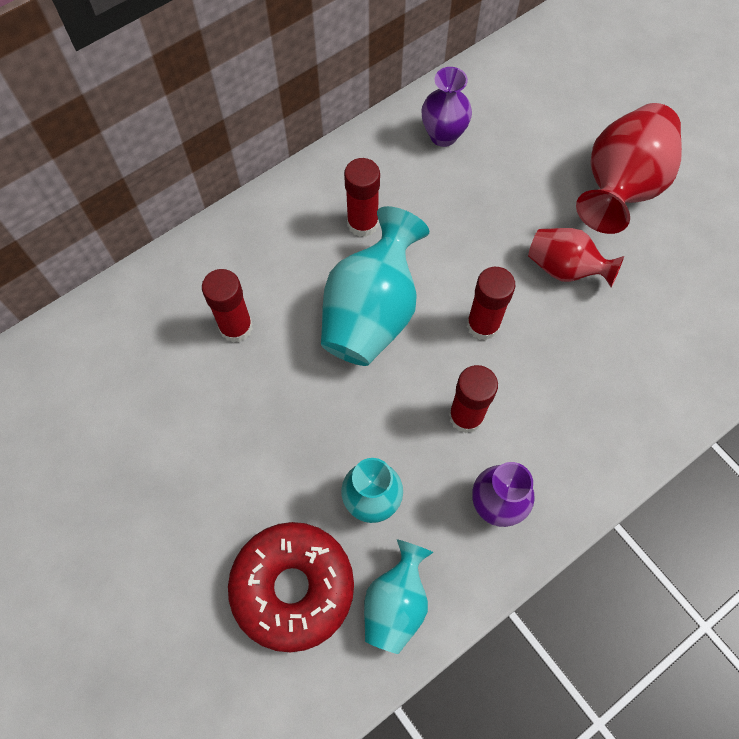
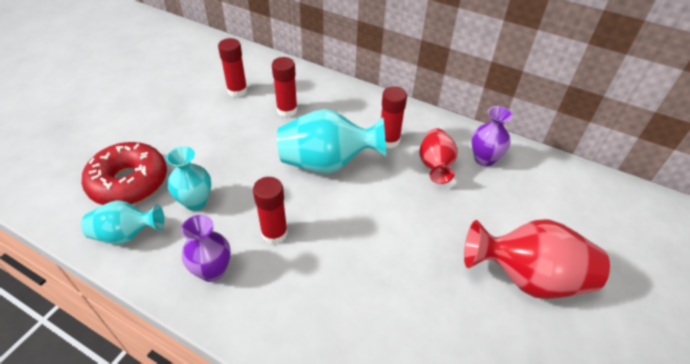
camera: 65 degrees right, 20 degrees down
red glue stick [467,267,515,340] -> red glue stick moved to [218,38,248,97]
red vase [528,228,624,288] -> red vase moved to [419,128,458,184]

